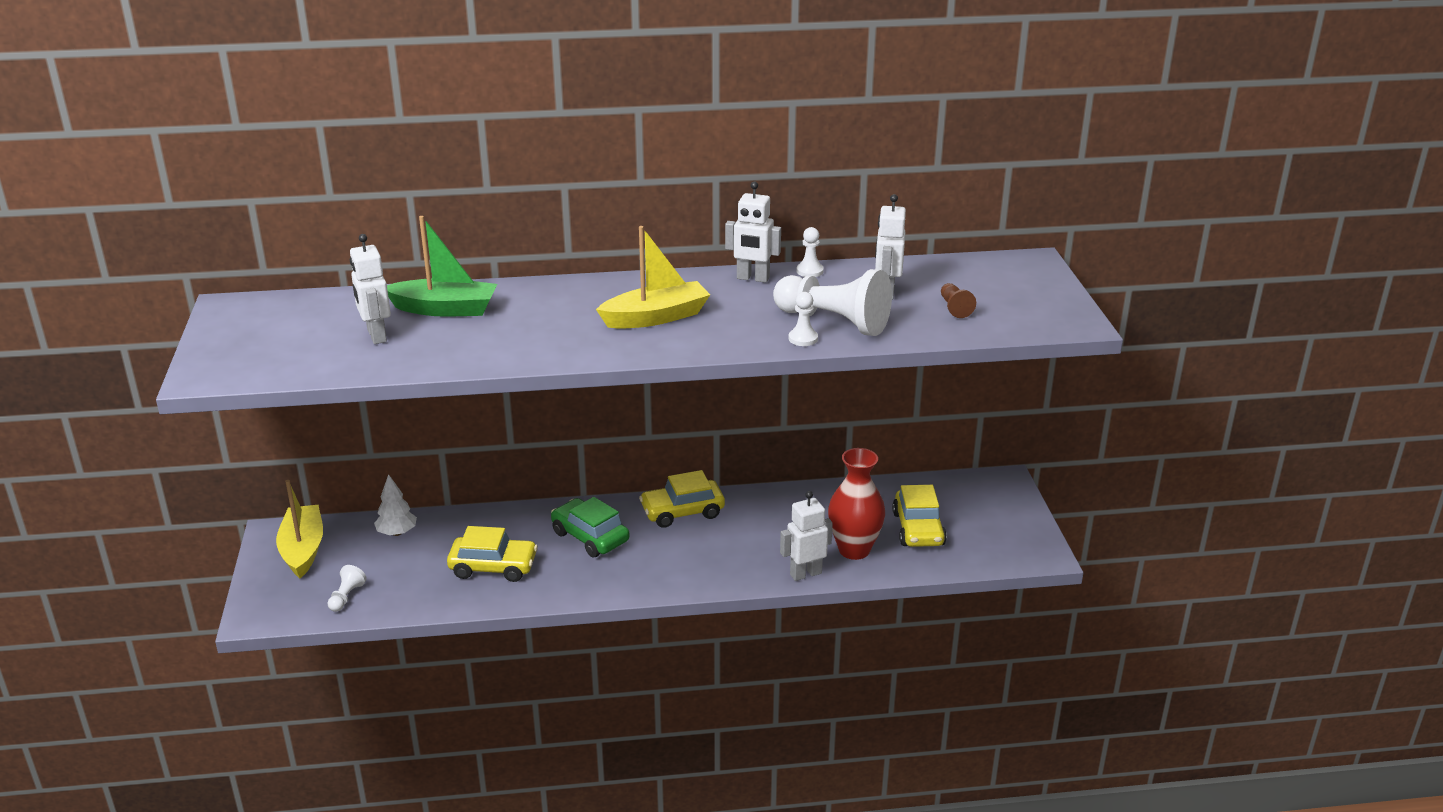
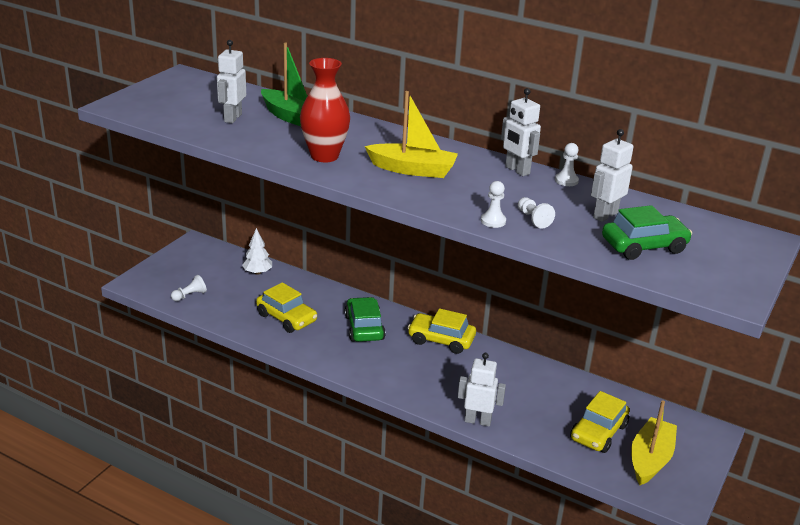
camera: 35 degrees right, 0 degrees up
yellow boat [276,480,323,578] -> yellow boat moved to [631,400,677,485]
white pawn [773,269,892,336] -> white pawn [518,197,555,229], size x0.45
red vase [828,448,885,560] -> red vase moved to [300,58,350,162]
brown pawn [941,283,976,318] -> green car [602,205,692,260]

